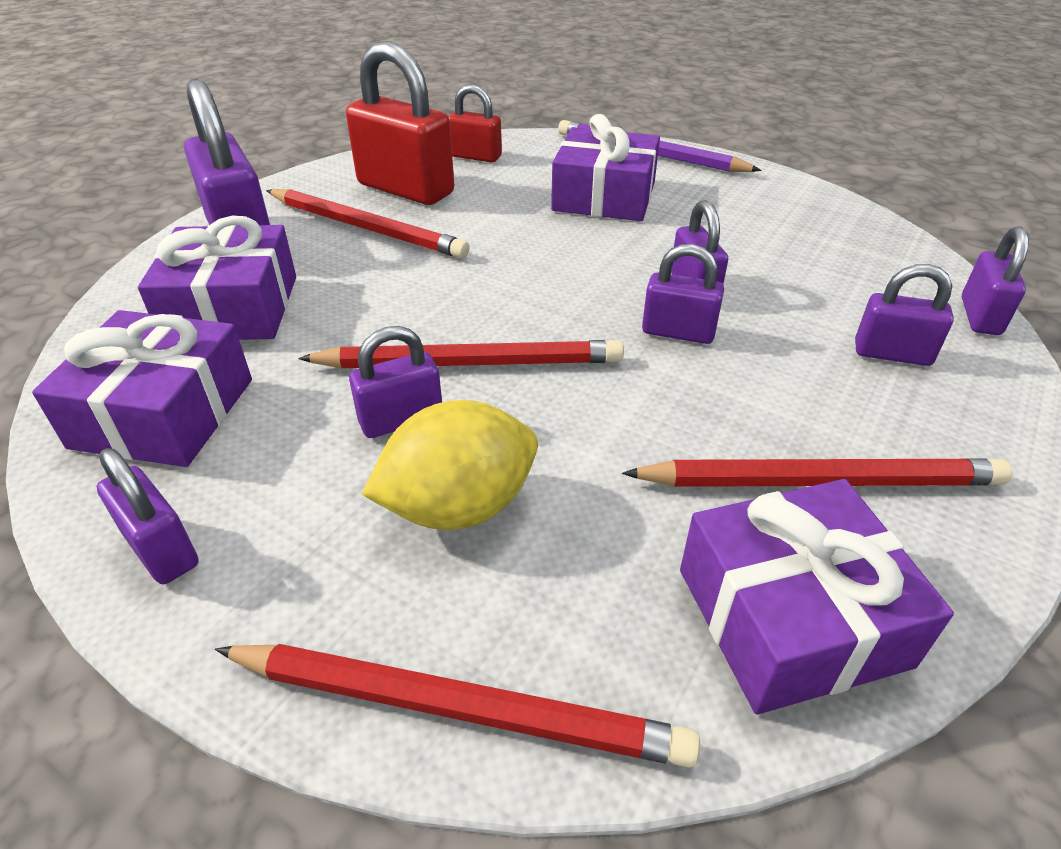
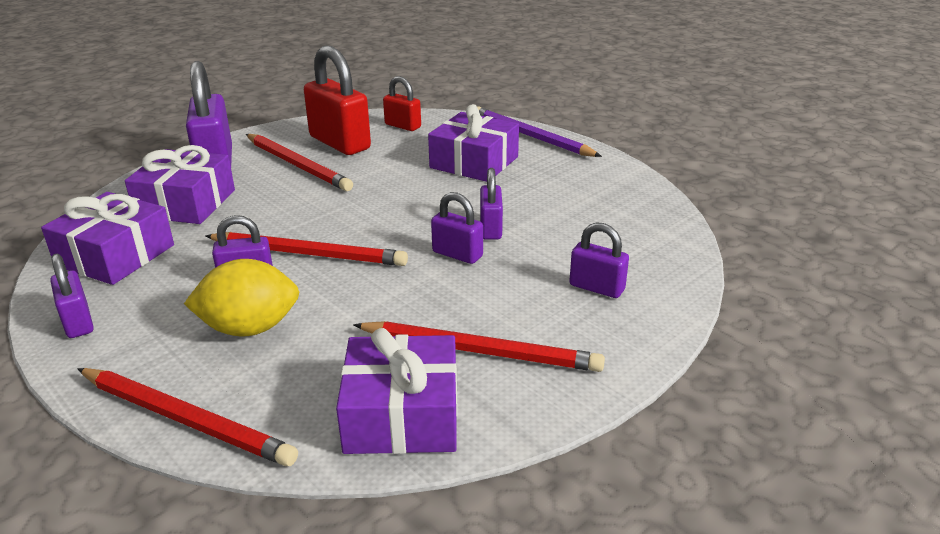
camera: 15 degrees right, 10 degrees down
purple padlock [962,227,1029,335] -> none

